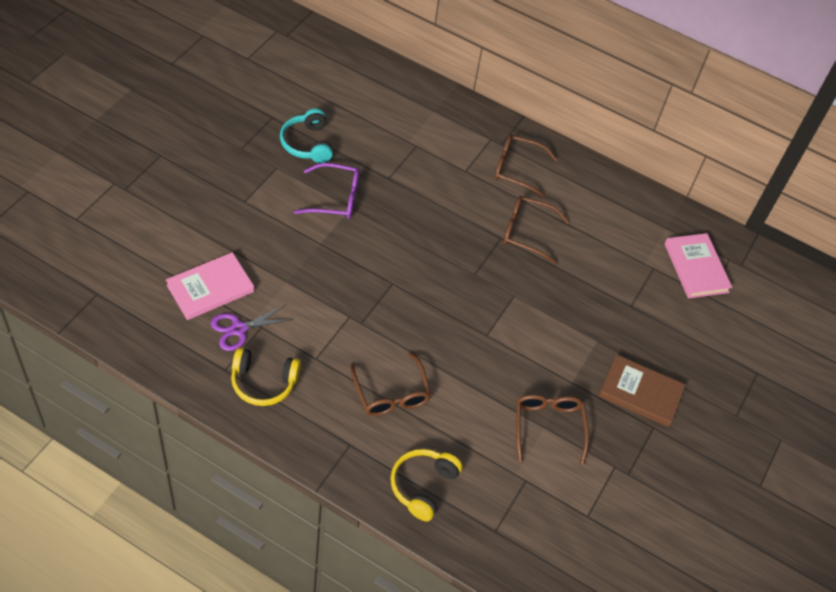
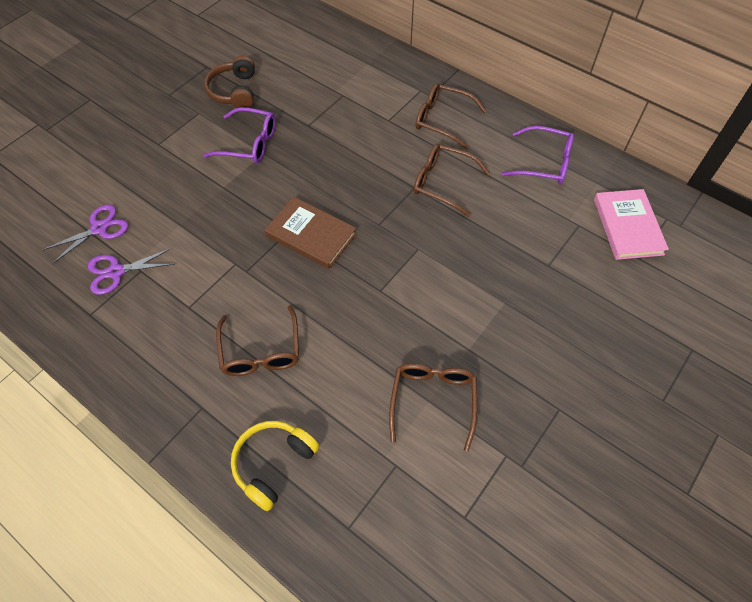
camera: 15 degrees right, 5 degrees up
pink book [166,252,254,320] -> purple scissors [42,204,128,264]
yellow headphones [231,347,301,406] -> none
turquoise headphones [280,109,333,163] -> brown headphones [204,55,255,108]
brown book [599,355,686,427] -> brown book moved to [265,197,356,269]
none -> purple glasses [502,126,574,184]

